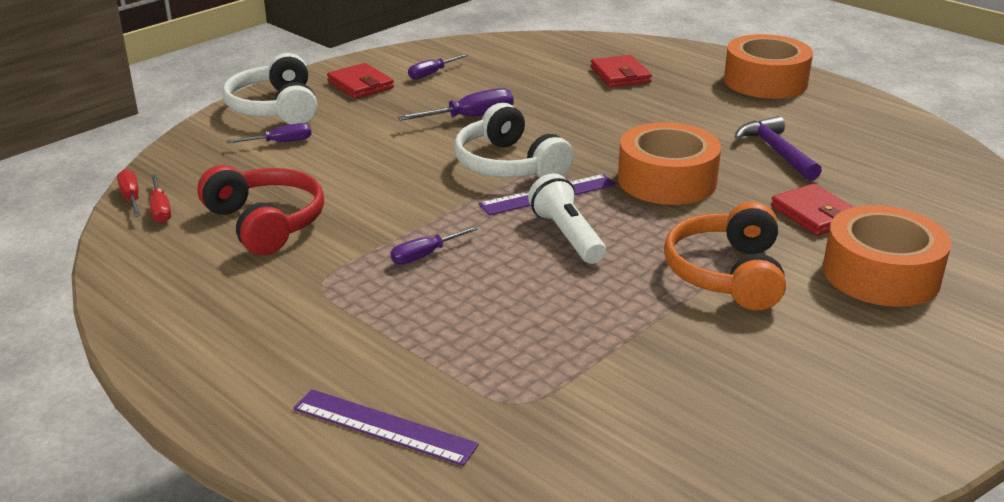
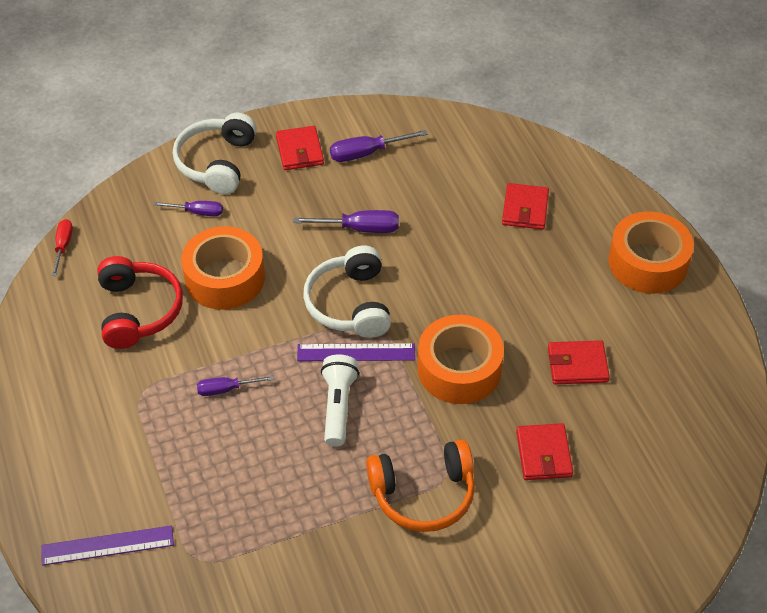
camera: 25 degrees right, 20 degrees up
red screwdriver [150,174,171,223] -> none
purple ruler [293,389,479,466] -> purple ruler turned 60 degrees counterclockwise [41,525,174,566]
purple screwdriver [408,54,468,79] -> purple screwdriver [330,130,428,162], size x1.50
orange headphones [664,202,786,310] -> orange headphones turned 135 degrees counterclockwise [366,439,475,532]
purple hammer [735,116,822,181] -> red wallet [548,340,610,384]
orange tape [823,205,951,307] -> orange tape moved to [181,226,265,310]

